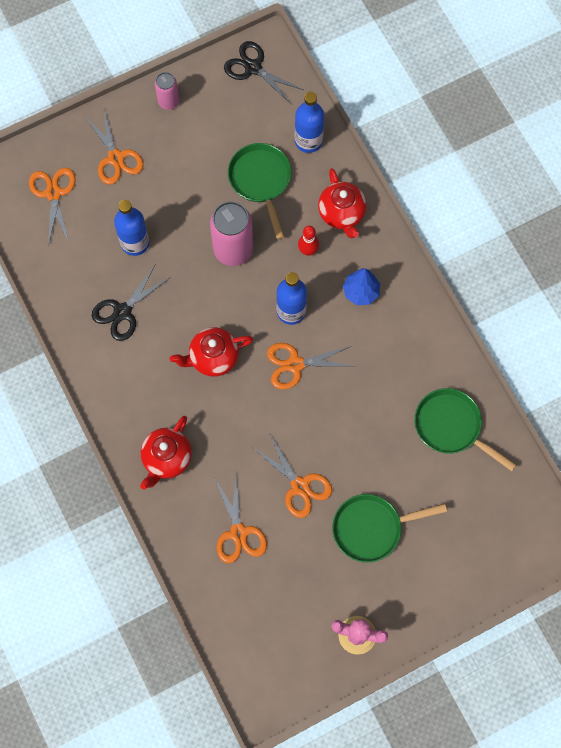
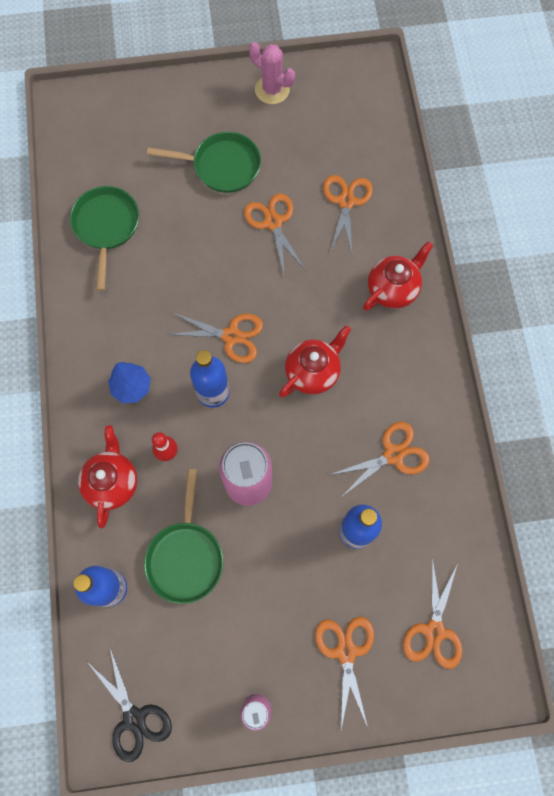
camera: 160 degrees left, 0 degrees up
black scissors [92,265,171,341] -> orange scissors [330,422,430,495]
red teapot [170,327,253,377] -> red teapot turned 45 degrees counterclockwise [279,326,351,398]
green pan [414,388,516,471] -> green pan turned 150 degrees counterclockwise [70,186,139,291]

